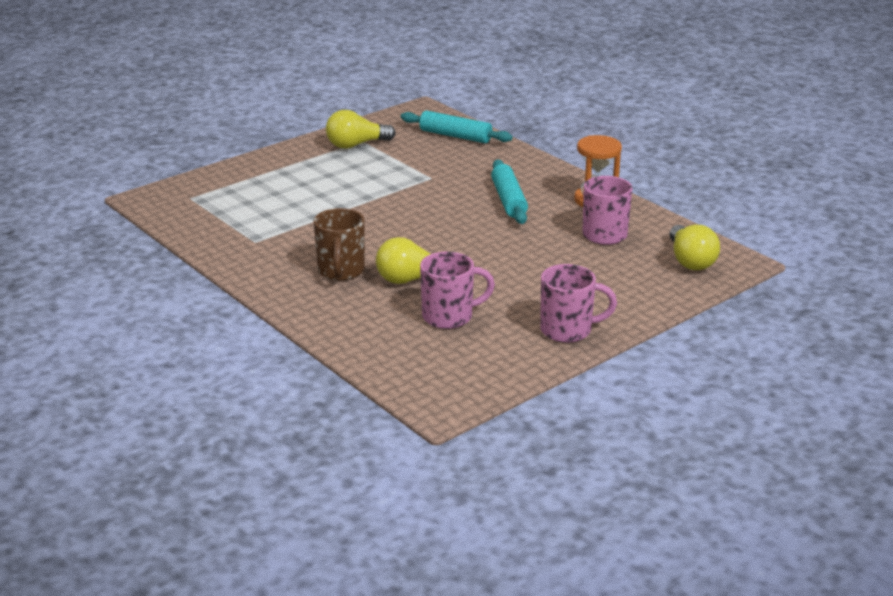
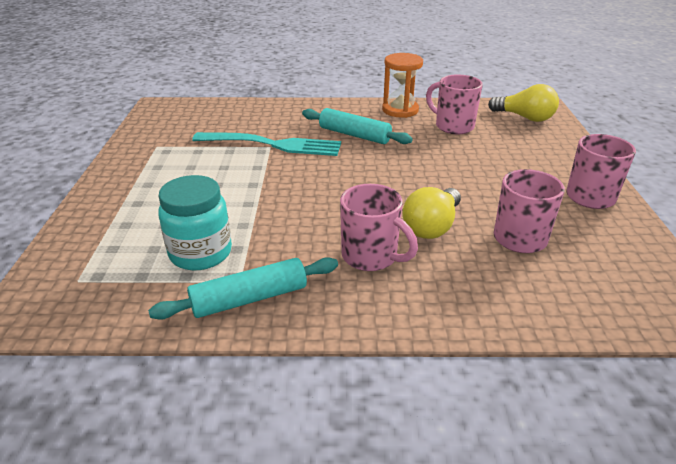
camera: 50 degrees left, 5 degrees up
brown mug [314,208,365,281] -> pink mug [340,184,418,271]
yellow light bulb [326,110,395,149] -> none
turquoise rolling pin [401,111,513,143] -> turquoise rolling pin moved to [148,257,338,320]
none -> turquoise jar [158,175,232,270]
none -> turquoise fork [192,132,341,156]

